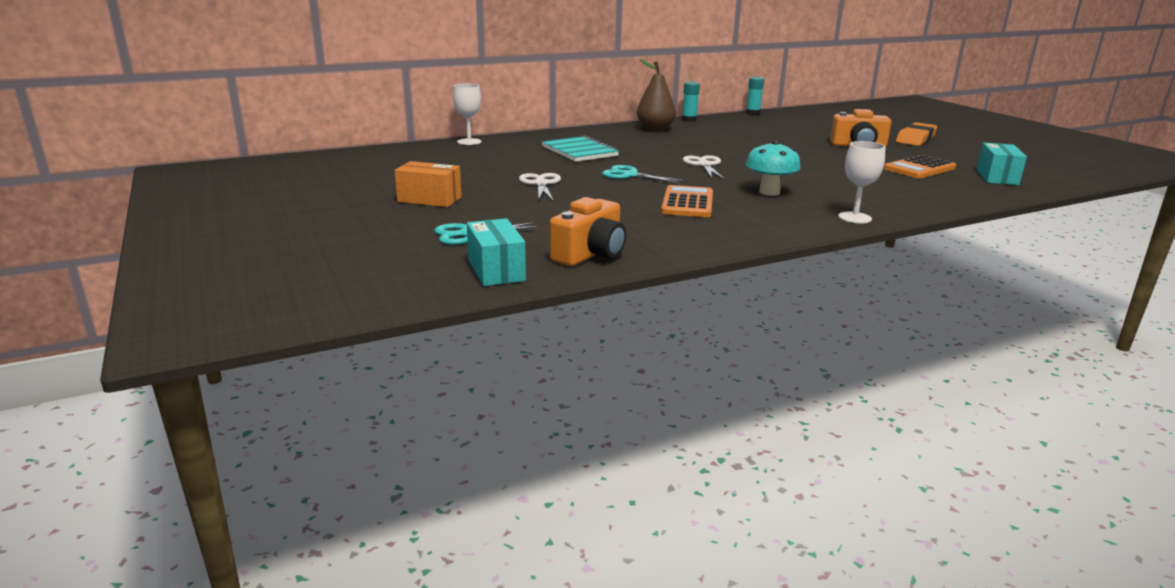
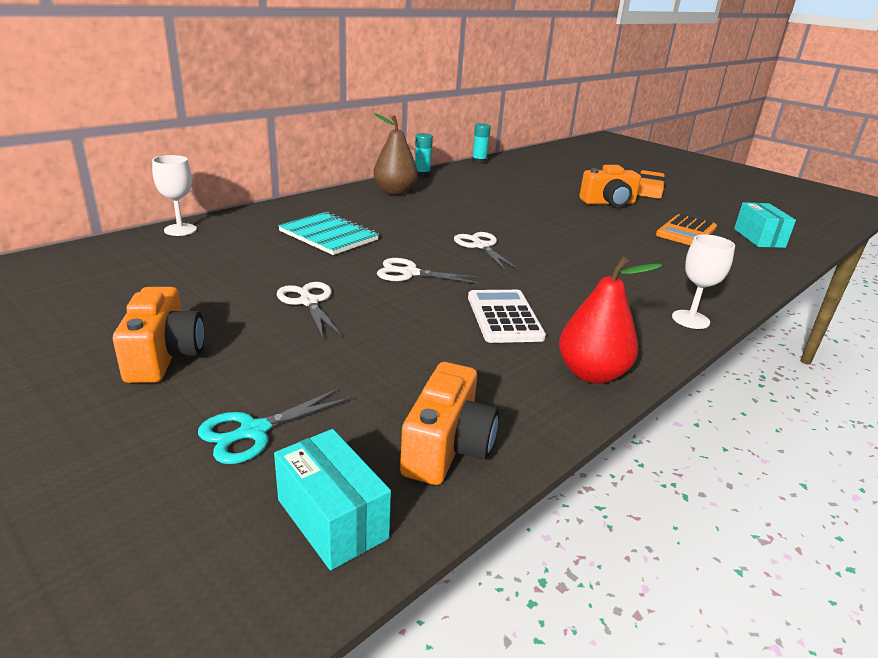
camera: 20 degrees left, 5 degrees up
orange box [394,161,462,207] -> orange camera [113,287,204,383]
turquoise scissors [602,165,686,184] -> white scissors [377,258,479,283]
orange calculator [661,185,713,217] -> white calculator [468,290,546,343]
turquoise mushroom [746,140,801,196] -> none
none -> red pear [559,257,662,384]

